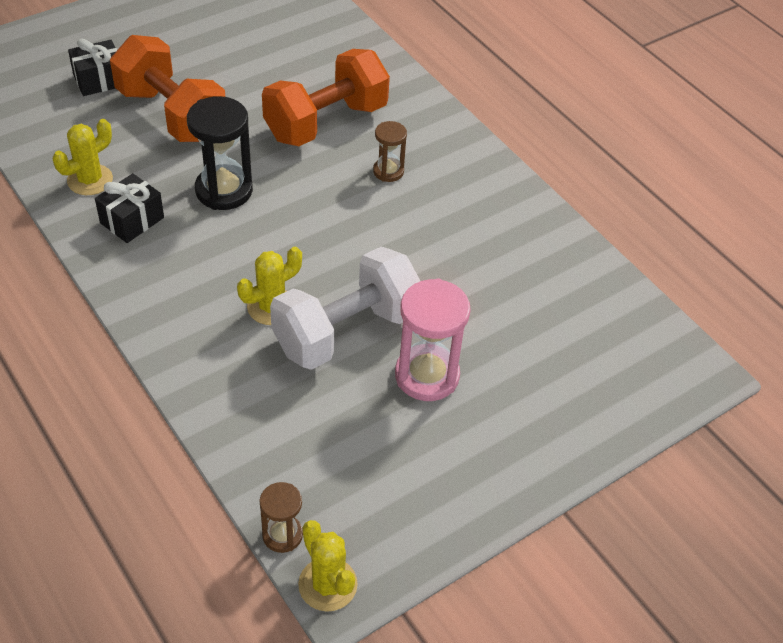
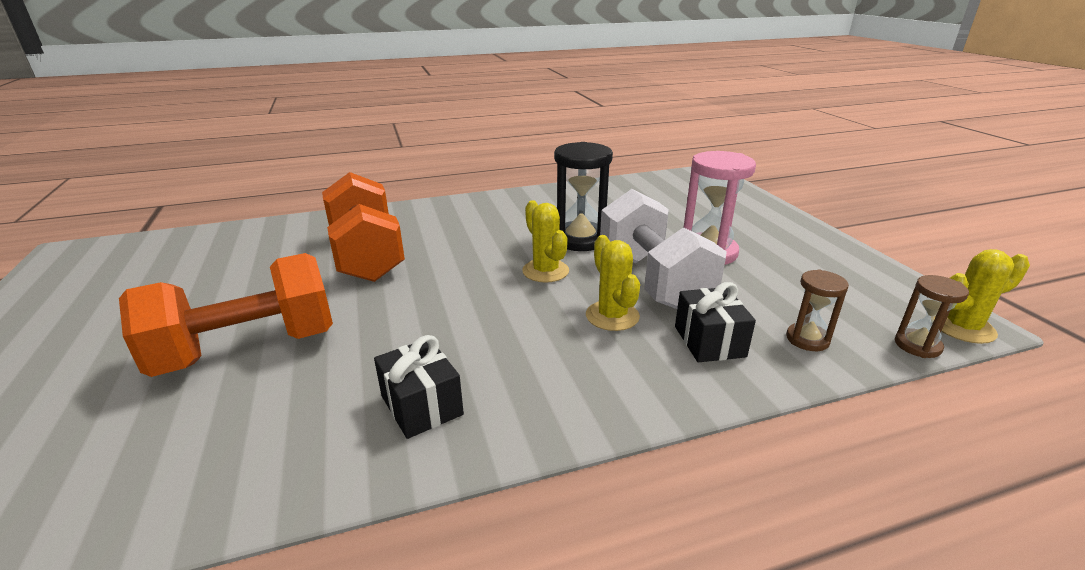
camera: 70 degrees left, 20 degrees down
yellow cactus [53,119,113,195] -> yellow cactus moved to [522,200,569,283]
black gift [68,39,117,96] -> black gift moved to [675,282,756,362]
black hourglass [187,96,253,210] -> black hourglass moved to [554,142,613,251]
brown hourglass [373,121,407,182] -> brown hourglass moved to [786,269,849,351]

